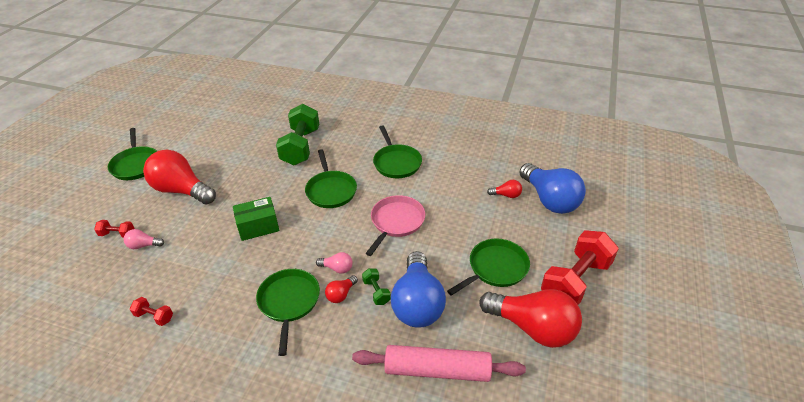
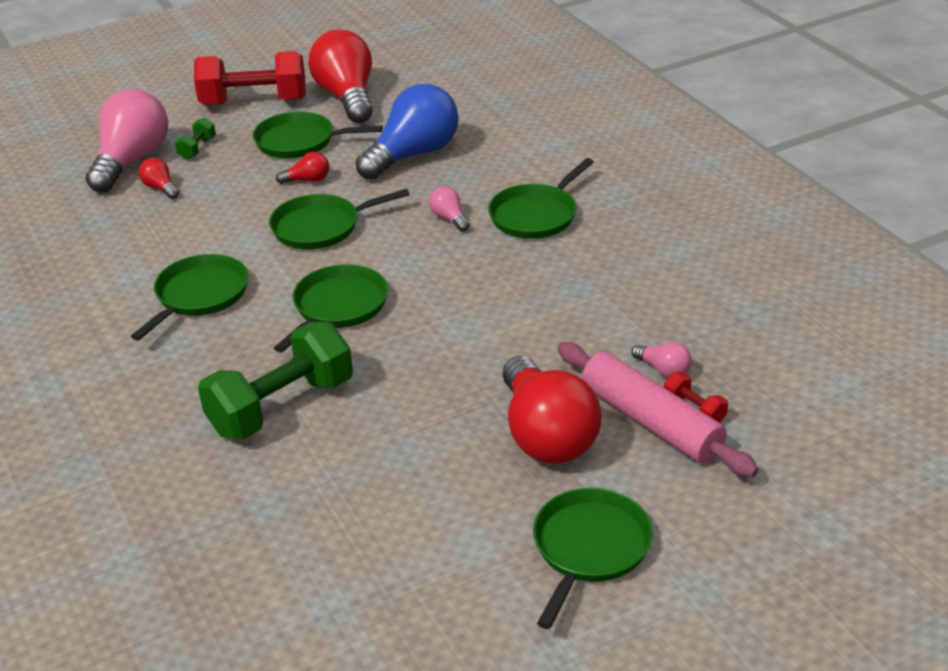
camera: 135 degrees left, 5 degrees down
red dumbbell [130,297,173,326] -> none
green box [233,197,280,241] -> none
red light bulb [325,275,358,303] -> red light bulb moved to [276,152,329,184]
pink rolling pin [352,345,526,382] -> pink rolling pin moved to [557,342,759,477]
green dumbbell [362,268,391,305] -> green dumbbell moved to [175,118,216,160]
pink pan [366,195,425,256] -> green pan [269,189,410,249]
blue light bulb [519,163,586,214] -> pink light bulb [86,89,168,192]

